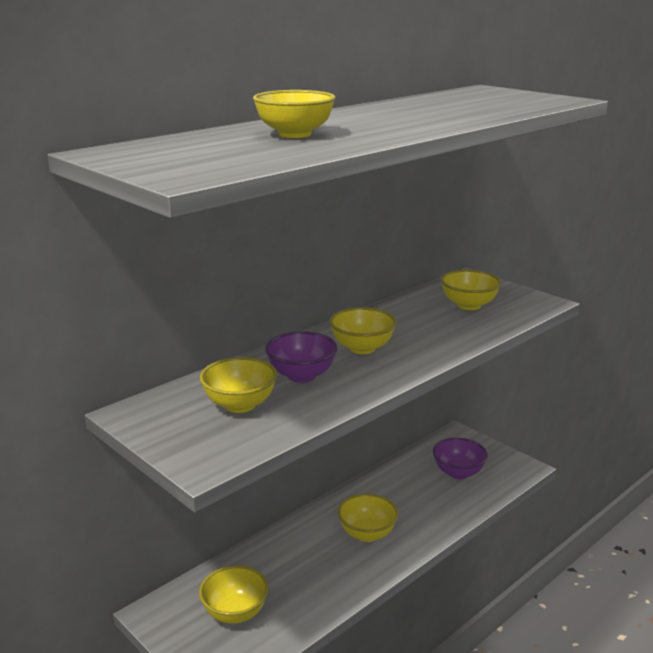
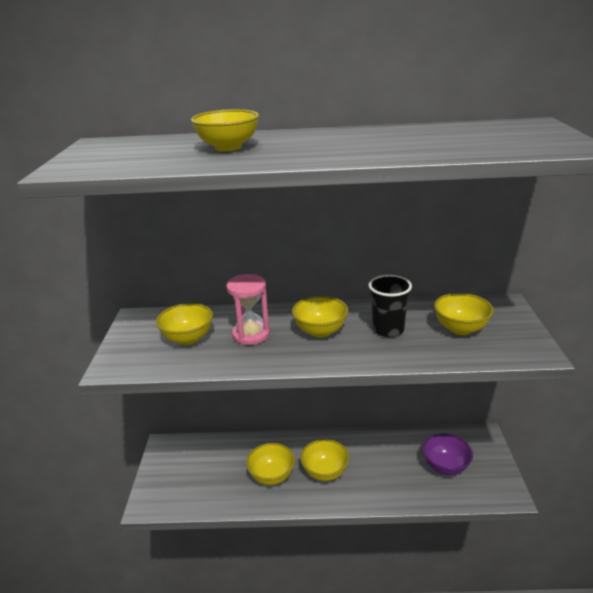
camera: 45 degrees right, 5 degrees up
yellow bowl [199,565,269,624] -> yellow bowl moved to [246,443,295,485]
purple bowl [265,331,337,383] -> pink hourglass [226,274,270,345]
none -> black cup [368,275,412,337]

